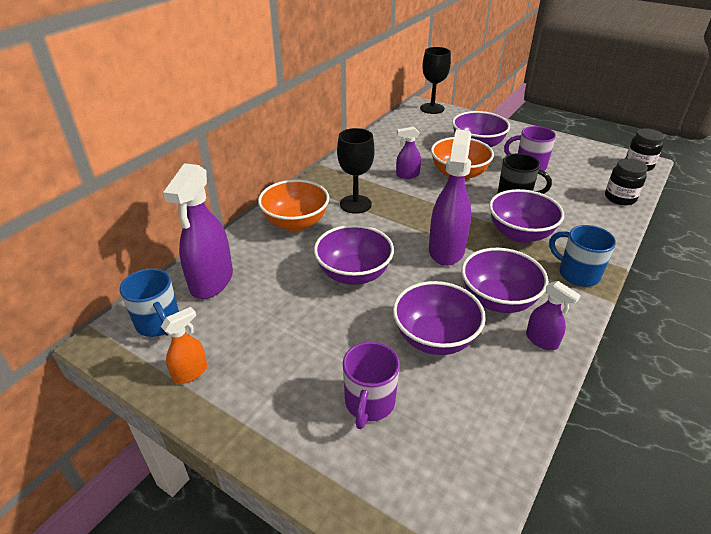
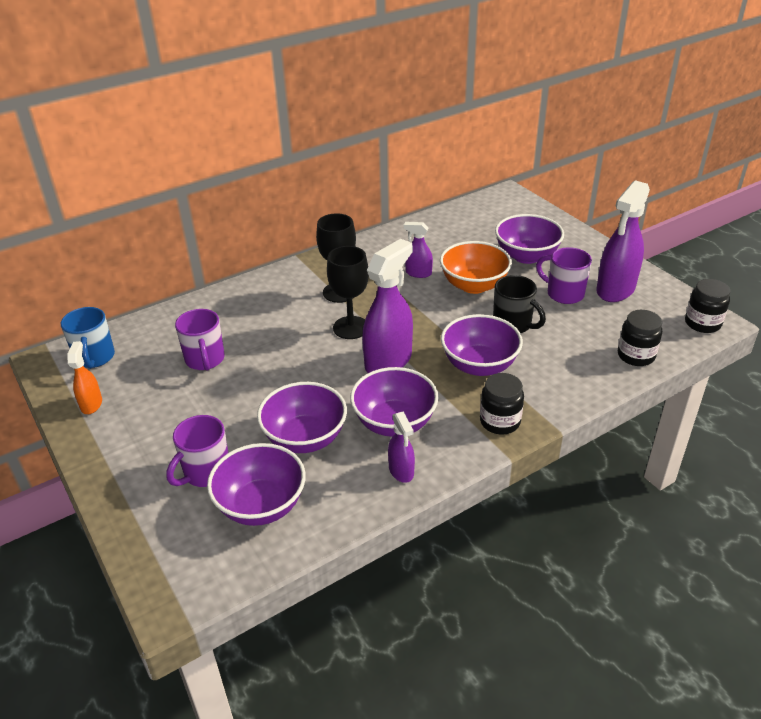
camera: 25 degrees right, 0 degrees up
orange spray bottle [161,307,207,384] -> orange spray bottle turned 75 degrees counterclockwise [67,341,102,414]
purple spray bottle [163,163,233,299] -> purple spray bottle moved to [596,180,650,302]
orange bowl [258,180,329,231] -> none
purple bowl [314,225,394,285] -> purple bowl moved to [207,443,306,526]
black goblet [420,47,451,114] -> black goblet moved to [327,246,369,339]
blue mug [549,225,616,287] -> black jar [480,373,524,434]
none -> purple mug [175,309,225,371]

